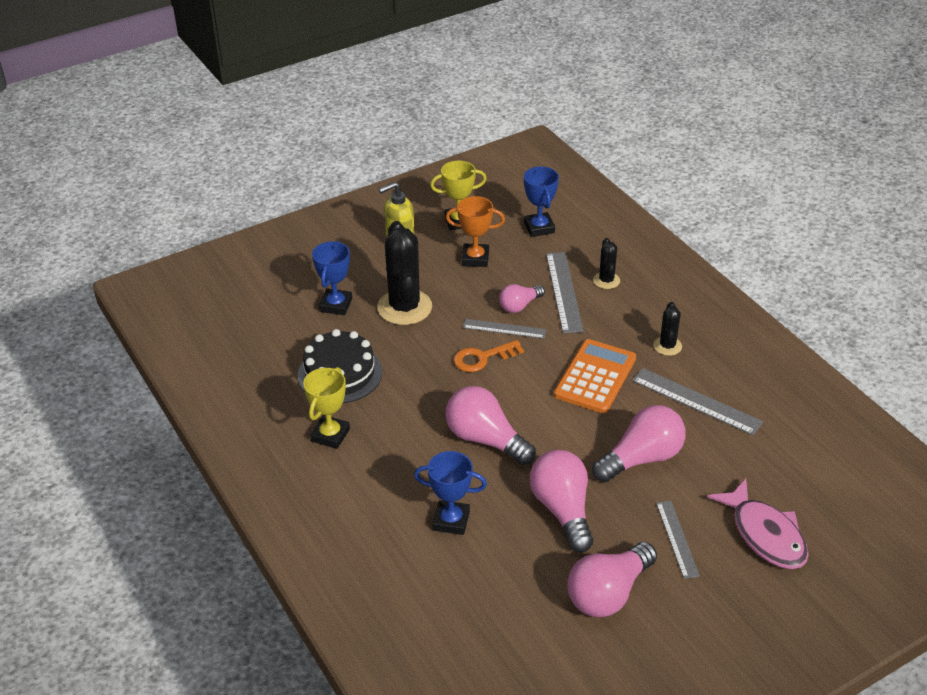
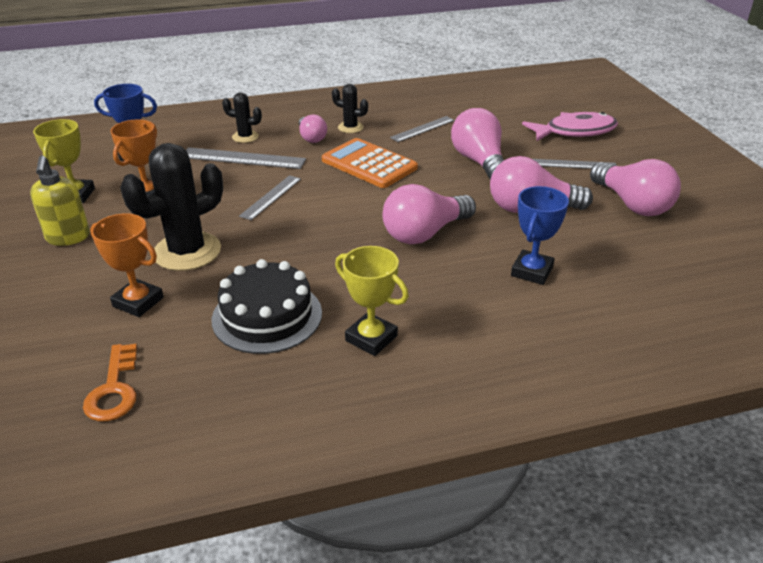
camera: 75 degrees left, 5 degrees down
blue trophy [312,241,352,315] -> orange trophy [90,213,164,317]
black cactus [377,221,432,325] -> black cactus turned 45 degrees counterclockwise [120,143,223,271]
orange key [453,340,524,372] -> orange key moved to [83,344,137,421]
pink light bulb [499,284,545,313] -> pink light bulb moved to [299,115,327,143]
grey ruler [632,368,763,435] -> grey ruler [390,116,455,142], size x0.65

